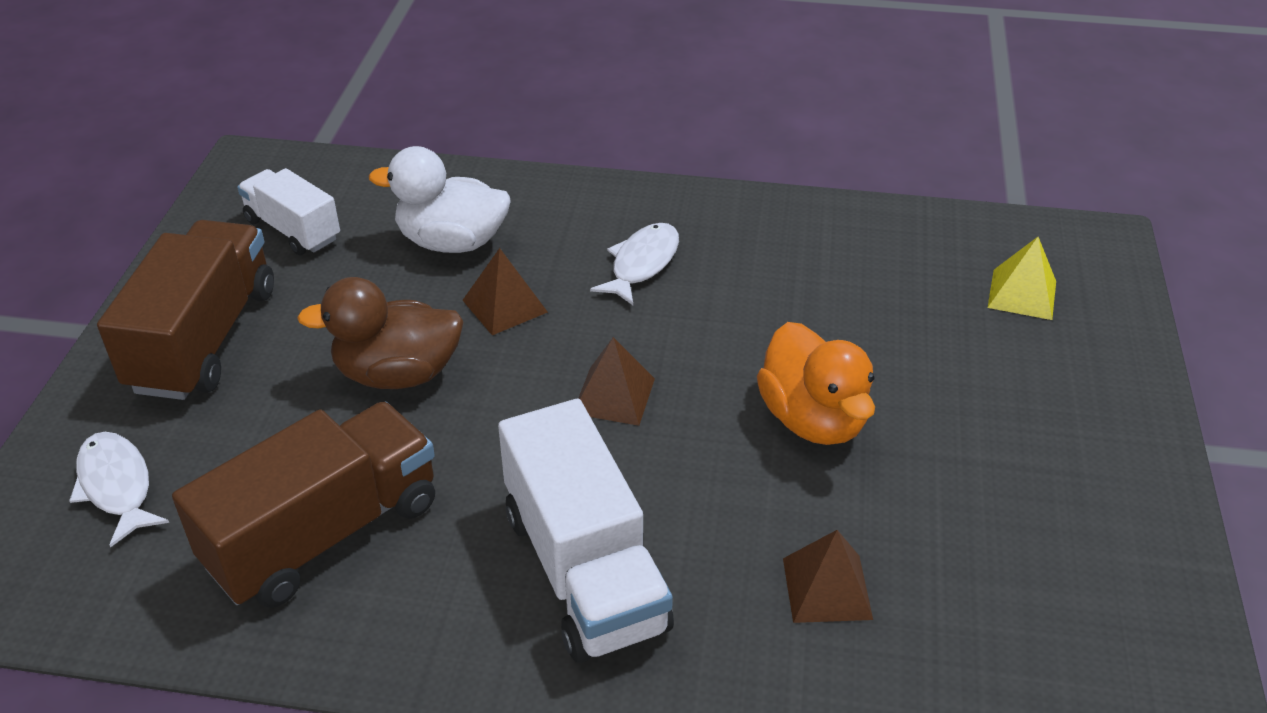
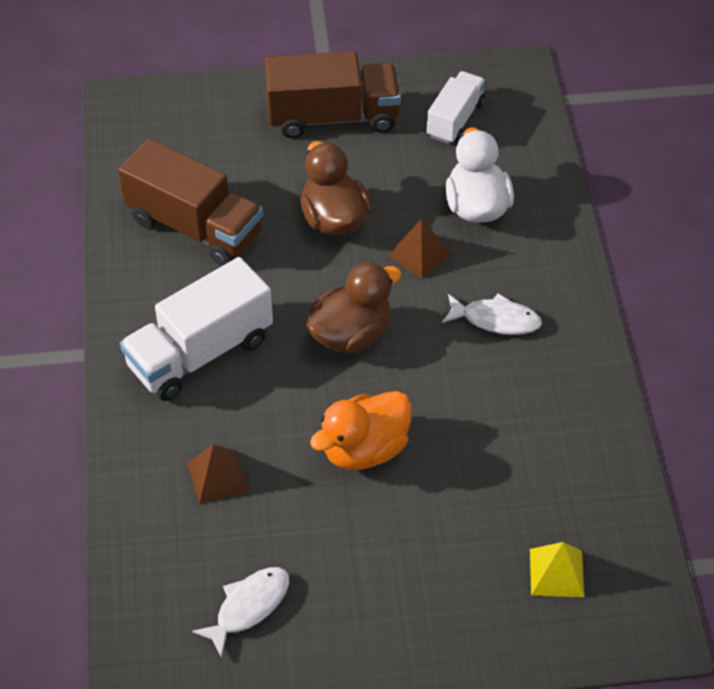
camera: 75 degrees right, 10 degrees up
white fish [69,432,169,548] -> white fish moved to [192,567,289,658]
brown pyramid [578,337,655,426] -> brown duck [306,262,402,353]

